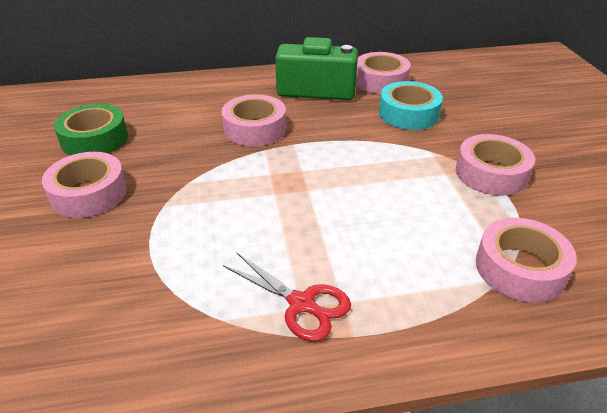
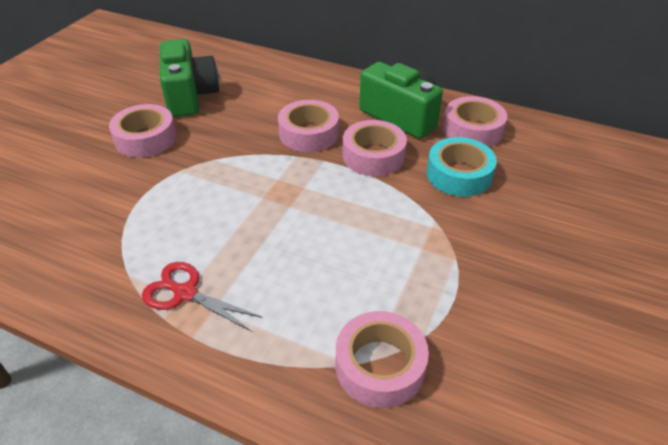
camera: 35 degrees right, 5 degrees up
green tape [54,104,128,155] -> green camera [160,39,219,117]
red scissors [223,252,351,342] -> red scissors turned 135 degrees clockwise [142,262,263,332]
pink tape [456,134,535,196] -> pink tape moved to [342,120,407,176]

